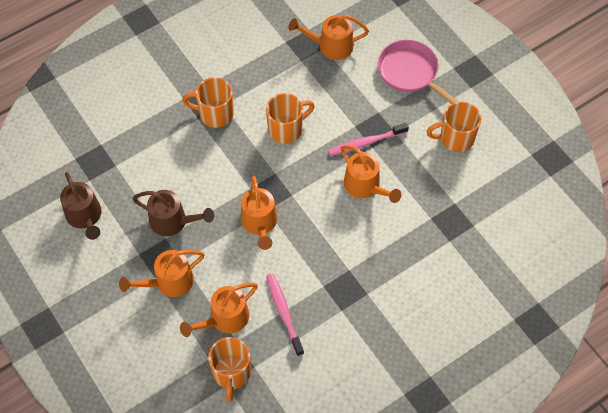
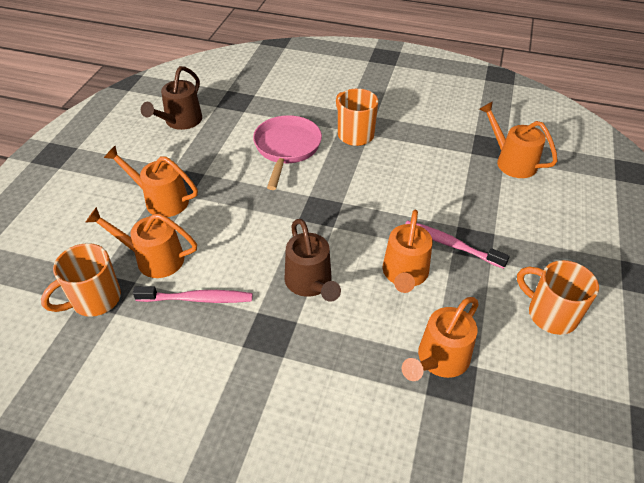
camera: 50 degrees right, 15 degrees down
brown watering can [132,190,214,236] -> brown watering can moved to [285,219,341,302]
orange watering can [241,176,277,250] -> orange watering can moved to [402,297,479,381]
orange mug [266,93,315,144] -> none
pink toothbrush [266,273,304,356] -> pink toothbrush turned 60 degrees clockwise [133,286,253,303]
pink pan [378,40,459,104] -> pink pan moved to [253,115,322,190]

